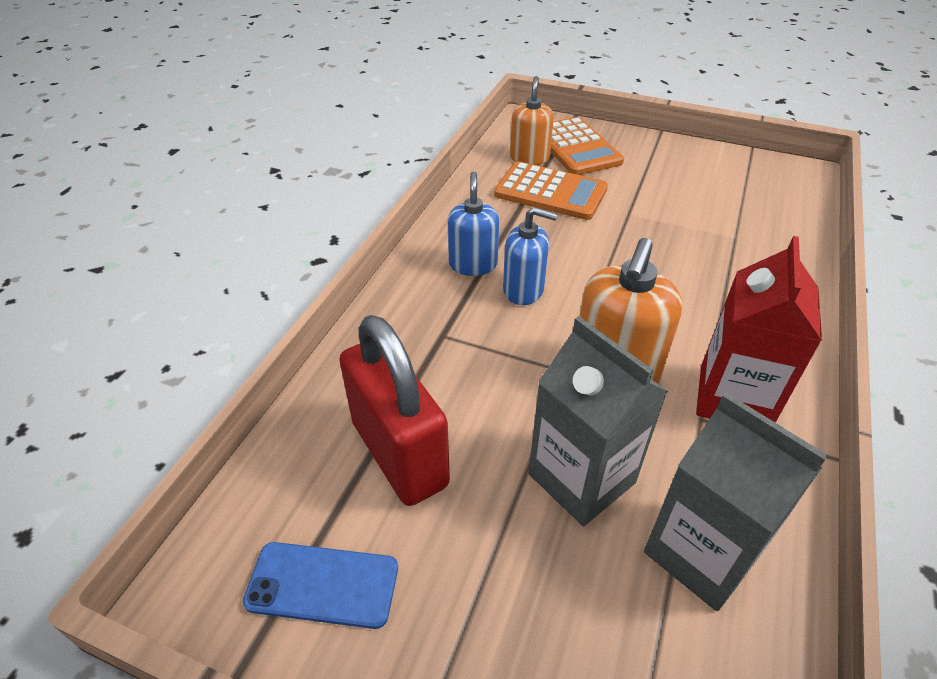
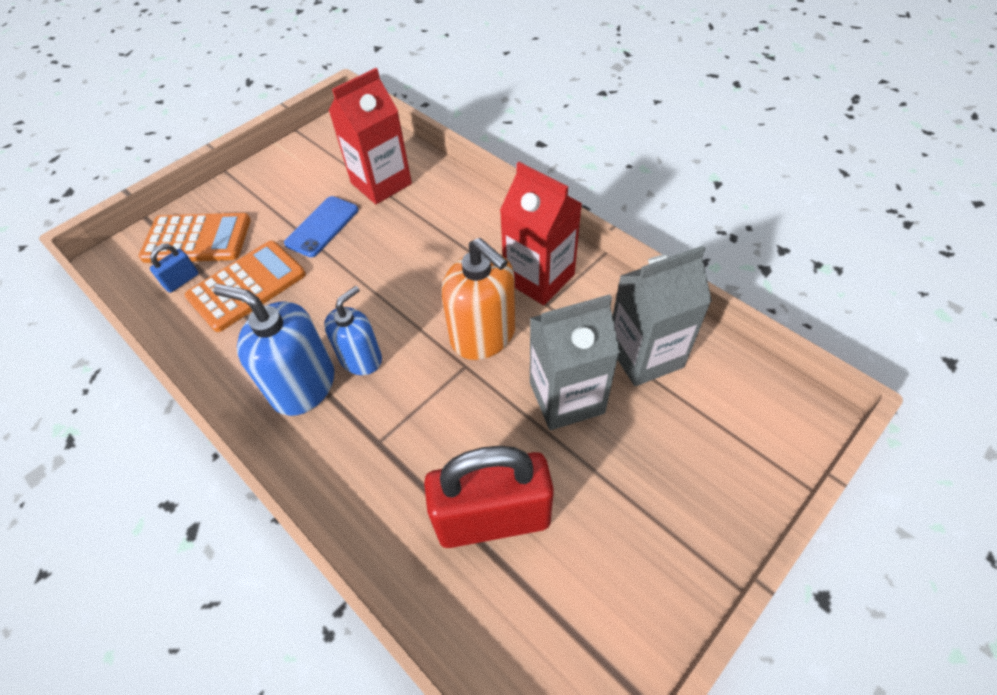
camera: 65 degrees left, 10 degrees up
blue phone [243,542,398,629] -> blue phone moved to [284,196,359,257]
blue soap dispenser [448,172,500,276] -> blue soap dispenser [213,284,334,416], size x1.52
orange soap dispenser [510,76,554,165] -> blue padlock [150,244,199,293]
none -> red carton [329,68,412,204]

